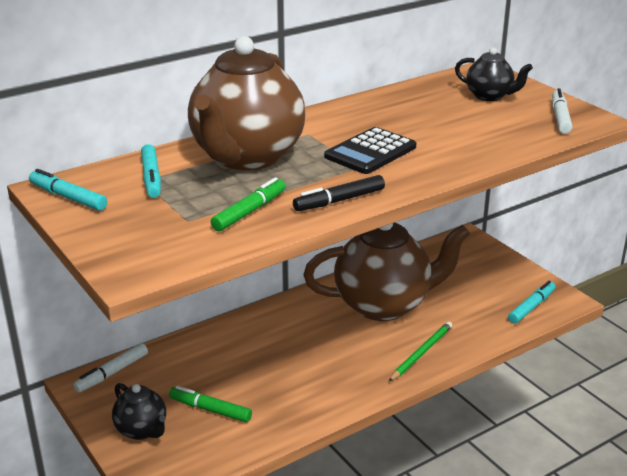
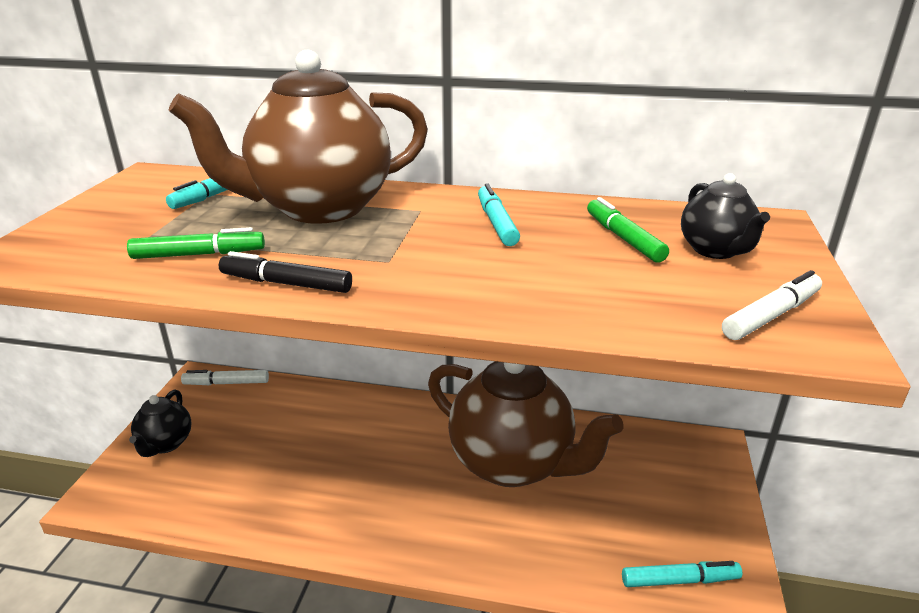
camera: 45 degrees right, 0 degrees up
turquoise marker [29,169,107,211] -> turquoise marker moved to [478,183,520,246]
green marker [169,386,252,422] -> green marker moved to [587,197,669,263]
black calculator [324,127,416,174] -> none
green pencil [389,322,453,381] -> none

